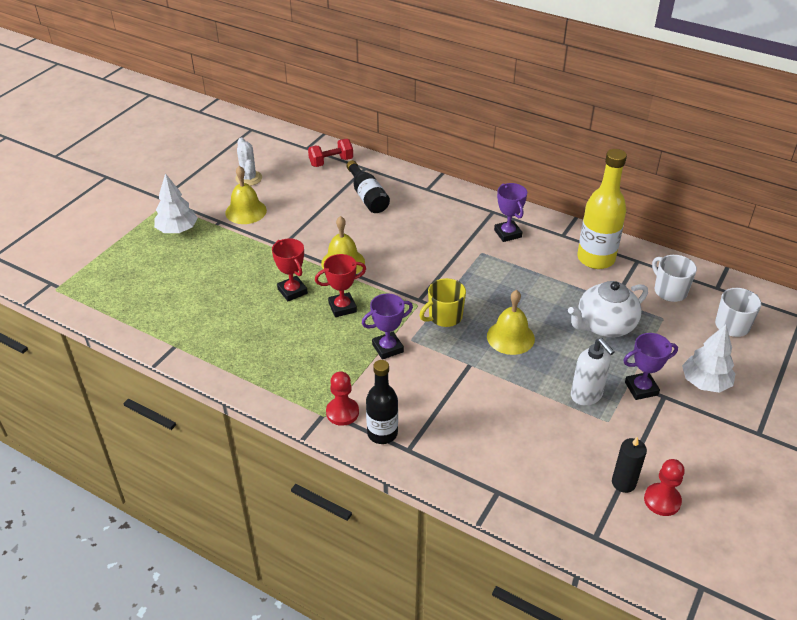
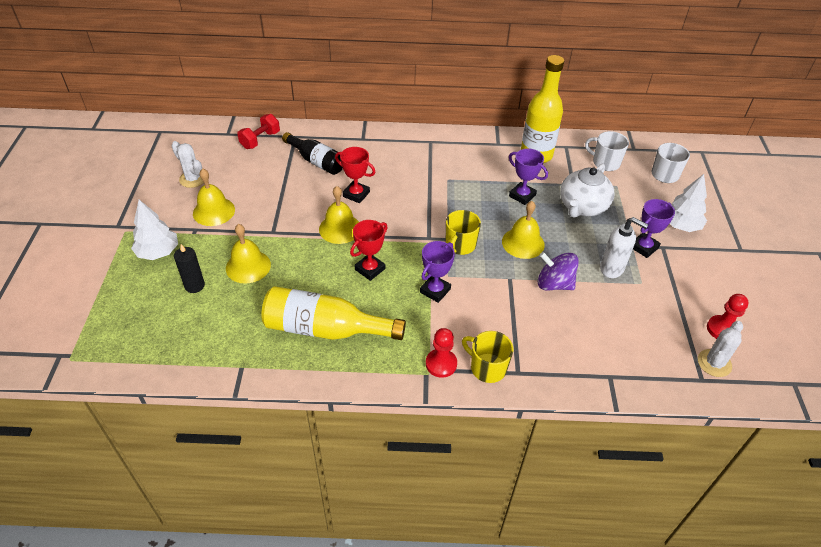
camera: 30 degrees left, 5 degrees up
red trophy [272,238,308,302] -> red trophy moved to [335,147,375,203]
black bottle [366,360,398,444] -> yellow mug [462,331,513,383]
purple trophy [494,183,527,242] -> purple trophy moved to [509,148,548,205]
black candle [612,436,647,493] -> black candle moved to [174,244,205,293]
none -> yellow bell [226,224,271,284]
none -> yellow bottle [261,286,406,340]
none -> purple spinning top [538,252,579,290]
none -> white cactus [698,321,743,377]

